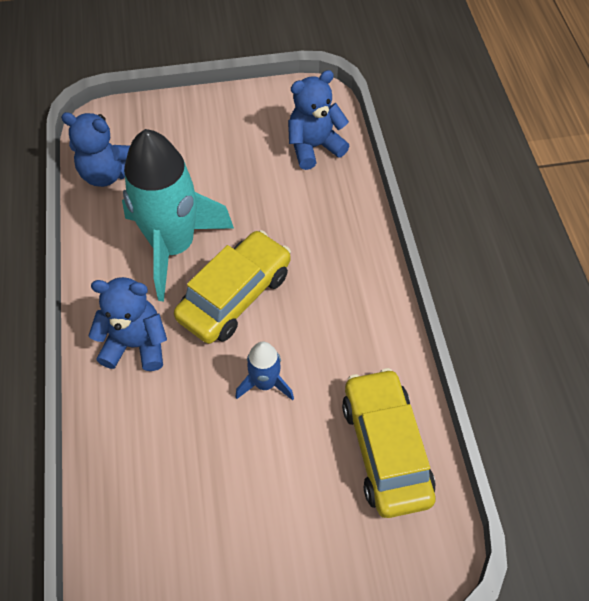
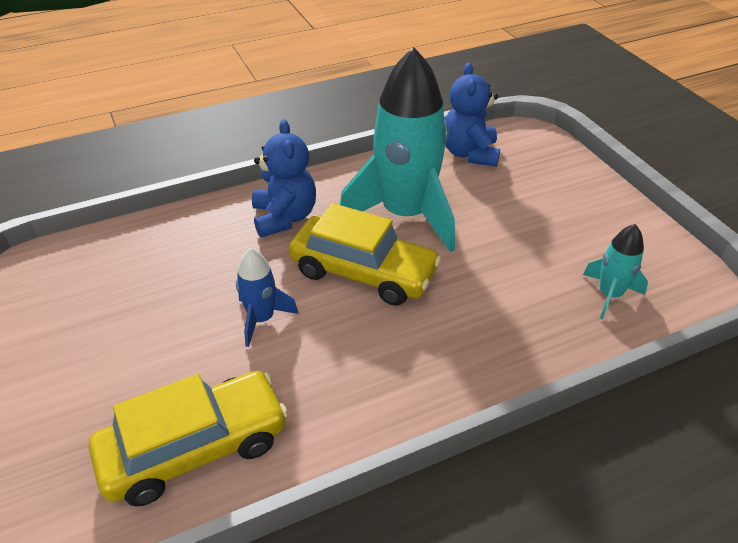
camera: 75 degrees right, 15 degrees down
blue teddy bear [288,70,349,170] -> turquoise rocket [583,224,648,319]

